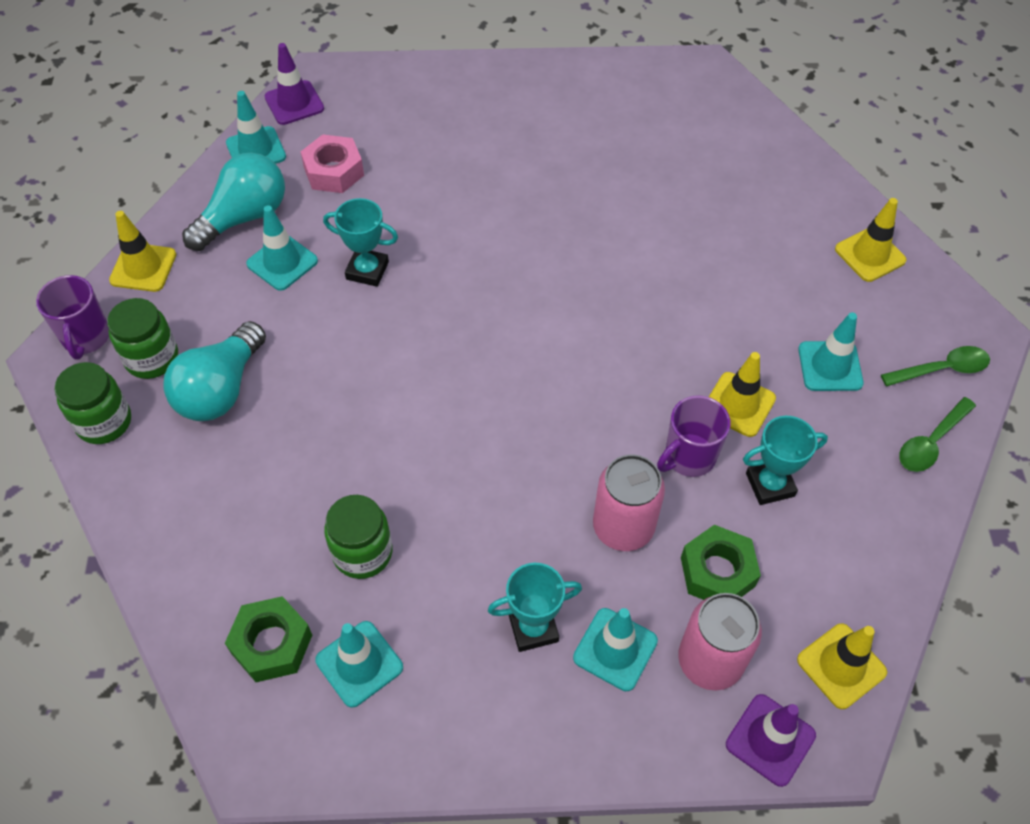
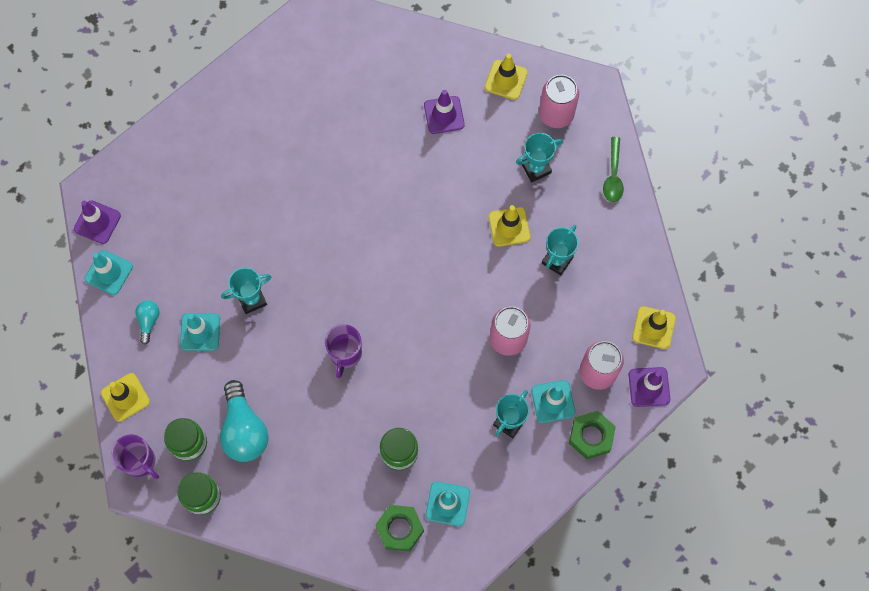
camera: 40 degrees left, 15 degrees up
turquoise light bulb [182,153,285,251] -> turquoise light bulb [135,300,160,345], size x0.51
pink nut [301,134,364,193] -> none
purple mug [657,395,731,477] -> purple mug moved to [325,324,362,378]
green nut [681,525,761,600] -> green nut moved to [569,411,616,460]
turquoise traffic cone [798,313,864,391] -> turquoise trophy [516,133,563,182]
green spoon [881,346,990,386] -> none
none -> purple traffic cone [424,90,465,134]
none -> pink can [539,75,579,128]

